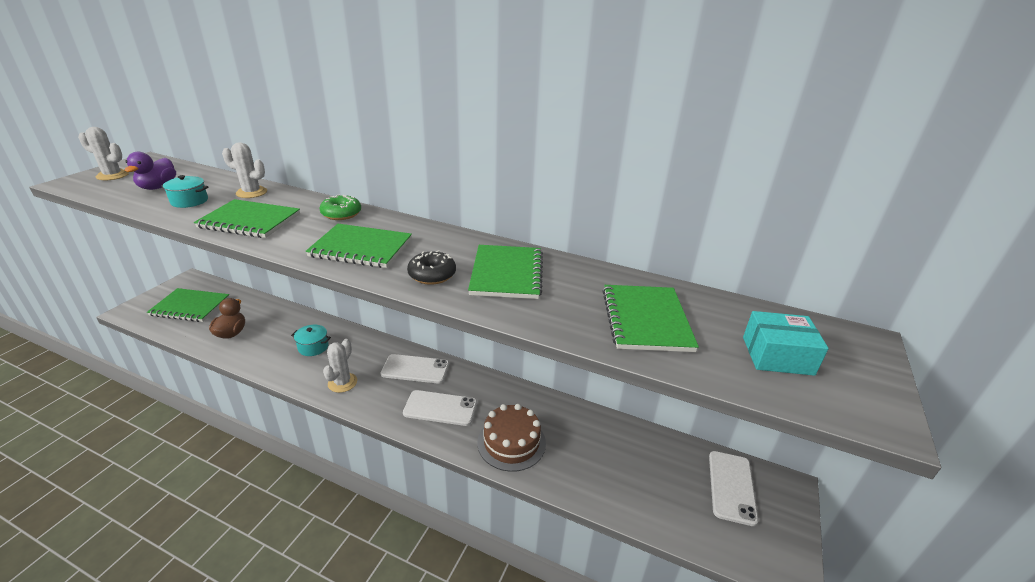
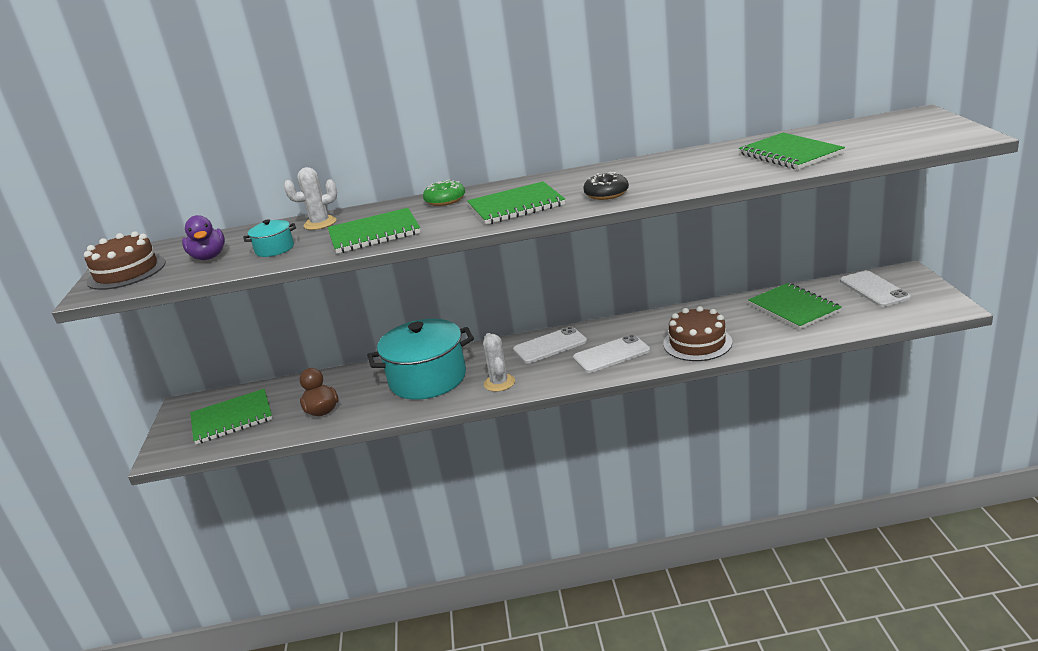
camera: 25 degrees left, 5 degrees down
white cactus [78,127,129,180] -> brown cake [84,231,166,290]
turquoise pot [291,325,331,356] -> turquoise pot [367,319,474,400], size x2.30
green notebook [468,245,543,299] -> green notebook moved to [748,283,842,330]
turquoise box [743,311,829,376] -> none

